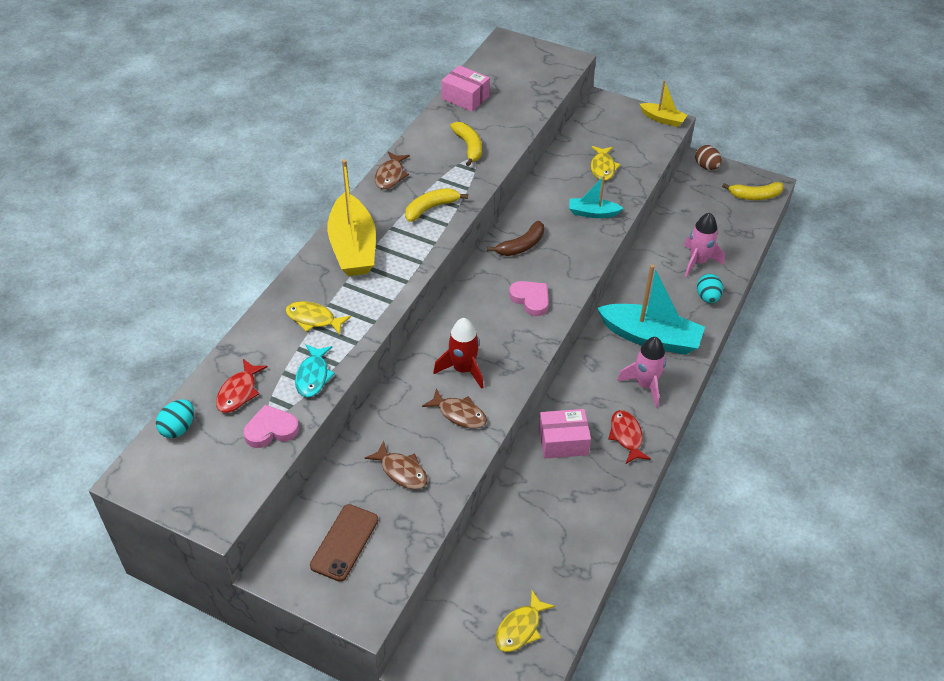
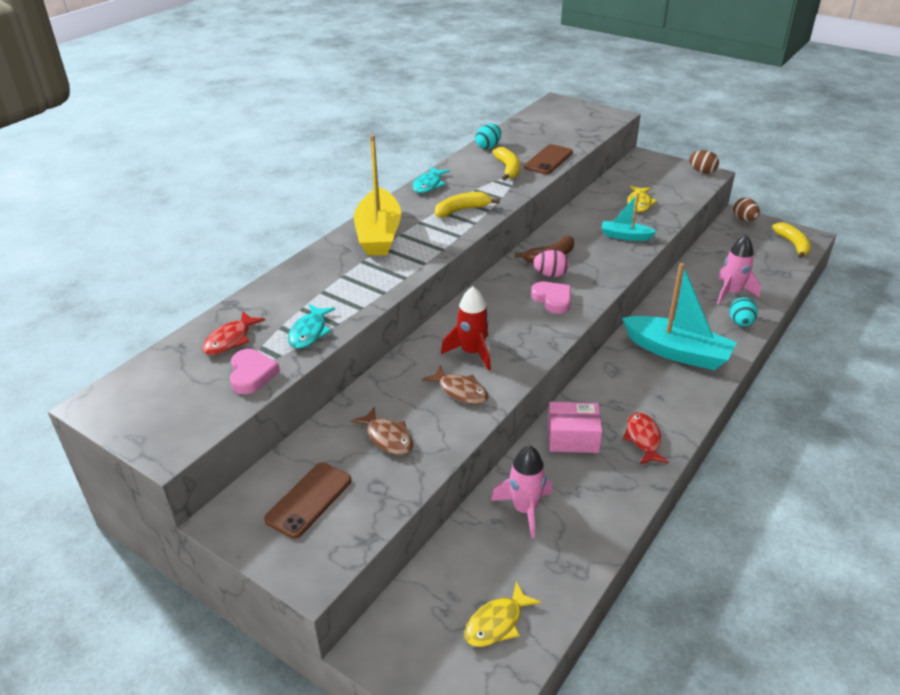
camera: 10 degrees right, 10 degrees down
turquoise egg [156,399,194,438] -> turquoise egg moved to [475,124,501,149]
pink heart [244,405,299,448] -> pink heart turned 90 degrees clockwise [230,349,280,394]
yellow fish [285,301,351,335] -> none
brown fish [375,151,410,189] -> turquoise fish [412,167,450,193]
pink box [441,65,490,112] -> none
pink rocket [617,337,666,408] -> pink rocket moved to [491,445,552,538]
yellow boat [640,80,687,127] -> brown egg [689,150,719,174]
yellow banana [722,182,784,200] -> yellow banana turned 105 degrees counterclockwise [772,222,811,258]
none -> brown phone [524,144,573,174]
none -> pink egg [533,250,569,277]

